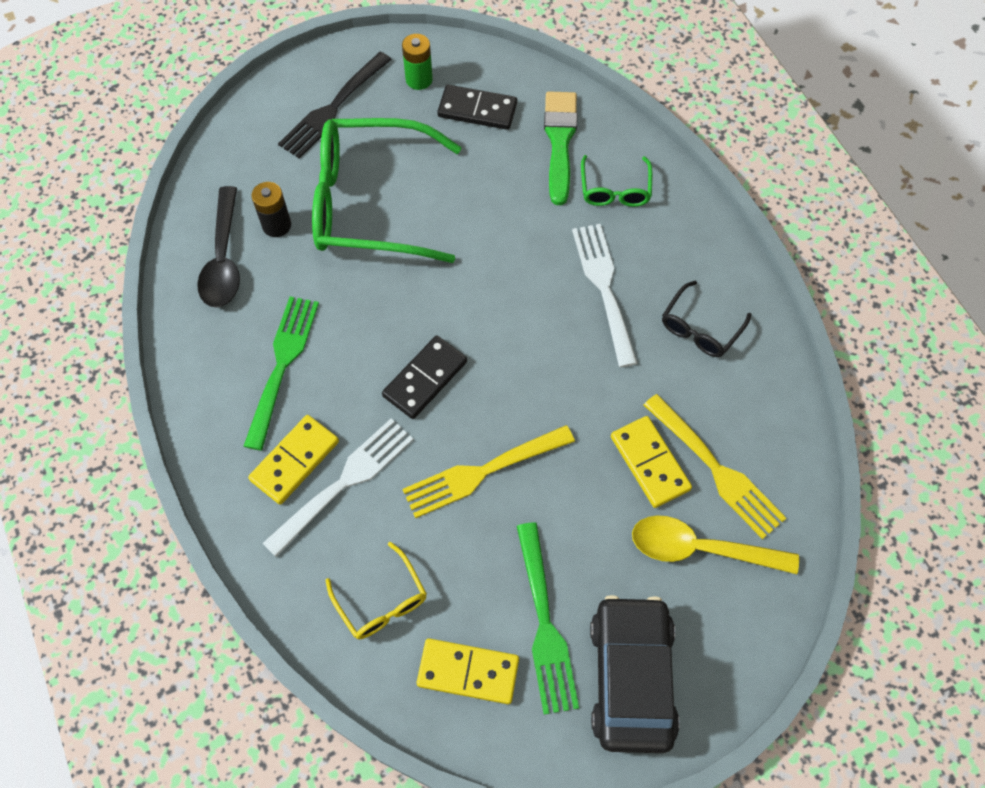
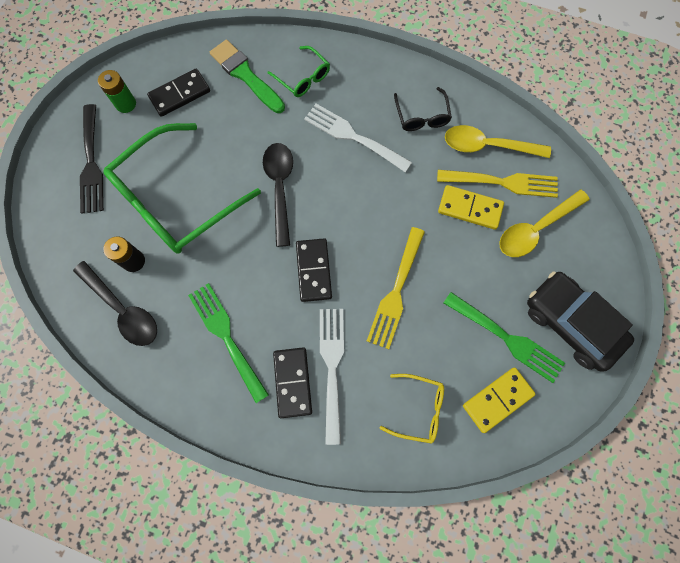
camera: 45 degrees left, 10 degrees up
yellow domino [248,415,339,505] -> black domino [273,347,312,418]
none -> black spoon [263,143,293,247]
none -> yellow spoon [445,125,551,158]

